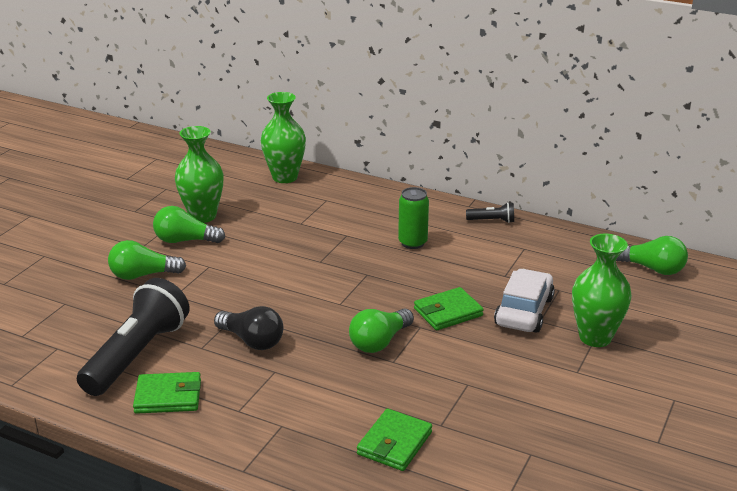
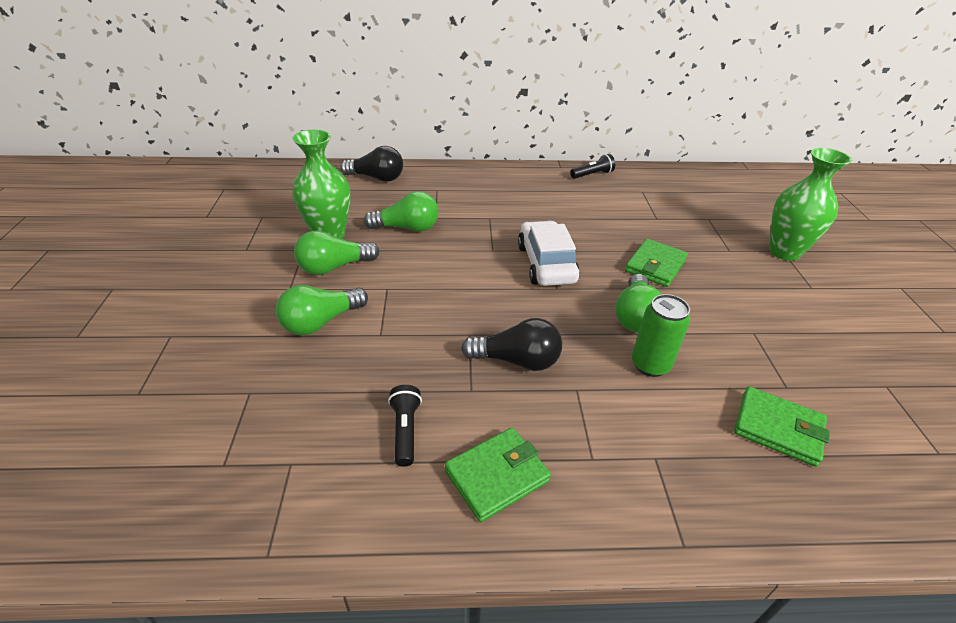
camera: 30 degrees left, 10 degrees up
black flashlight [77,278,190,396] -> black flashlight [388,385,422,467], size x0.43
green vase [261,92,306,183] -> black light bulb [340,146,403,182]
green wallet [357,409,432,471] -> green wallet turned 60 degrees counterclockwise [734,386,830,467]
green can [398,187,429,249] -> green can moved to [632,294,690,377]
white car [494,269,555,333] -> white car moved to [518,221,580,286]
green light bulb [616,236,688,275] -> green light bulb moved to [364,191,439,232]

